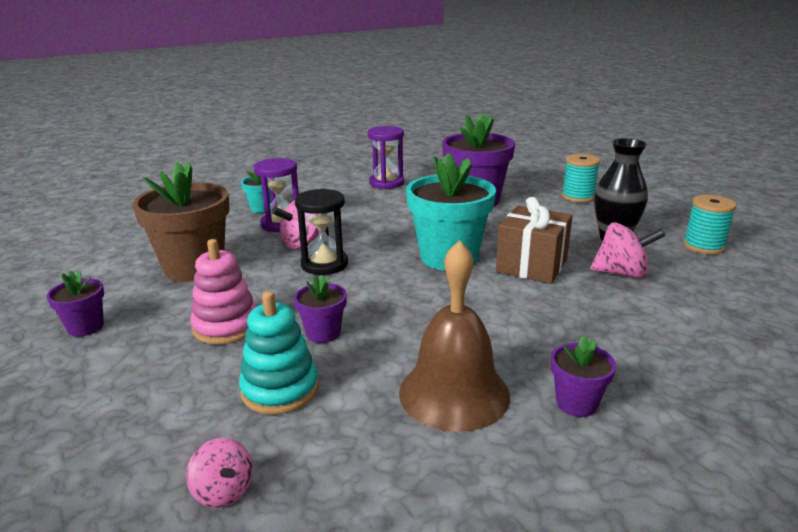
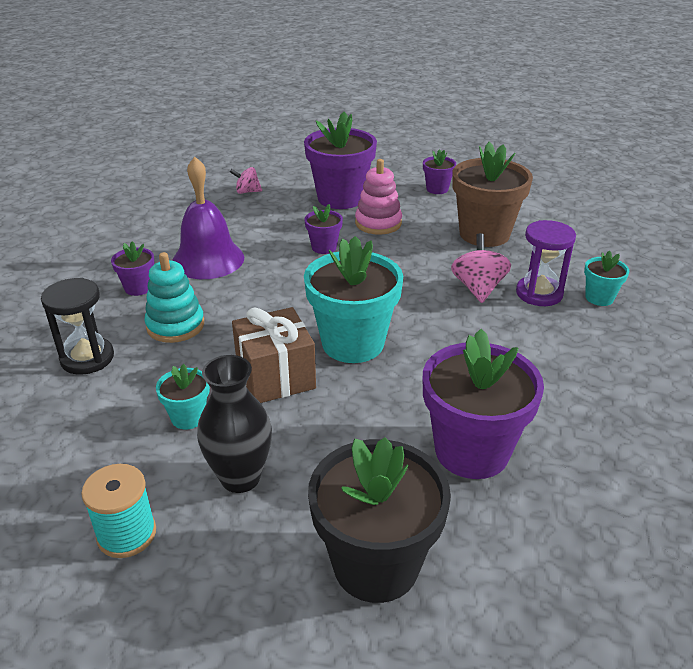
camera: 130 degrees right, 10 degrees up
turquoise stacking toy [239,291,318,415] -> turquoise stacking toy moved to [144,252,204,343]
black hourglass [295,189,348,275] -> black hourglass moved to [41,278,114,375]
purple hourglass [368,126,404,189] -> none
brown bell [399,240,510,432] -> purple bell [172,157,244,279]
turquoise spool [562,154,600,203] -> black flower pot [308,437,451,603]
pink spinning top [590,222,665,279] -> turquoise flower pot [156,364,210,429]
none -> purple flower pot [304,112,377,209]

